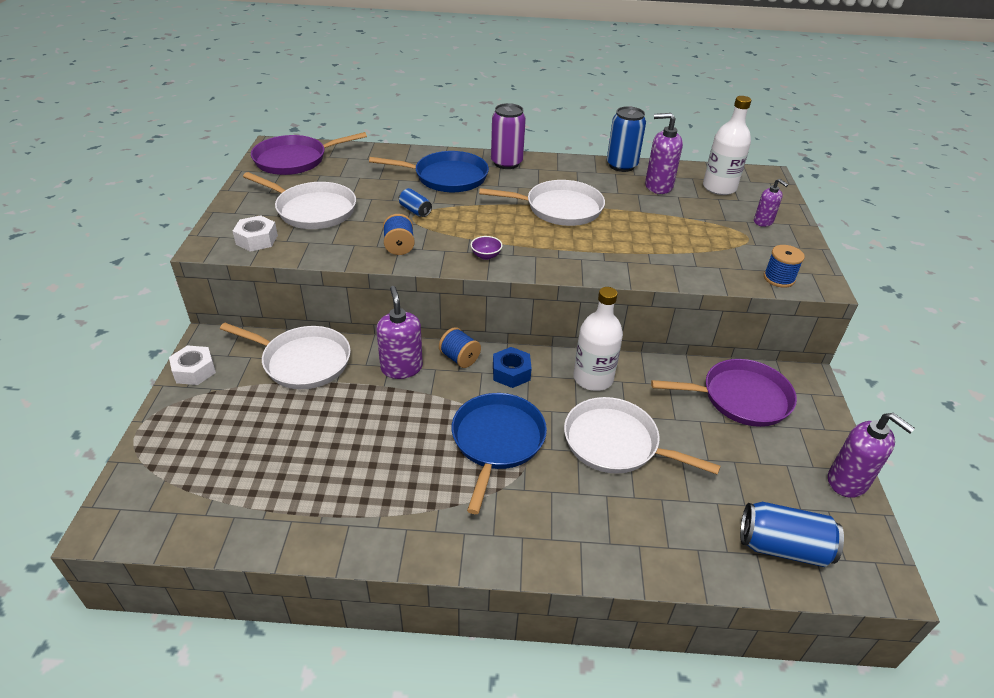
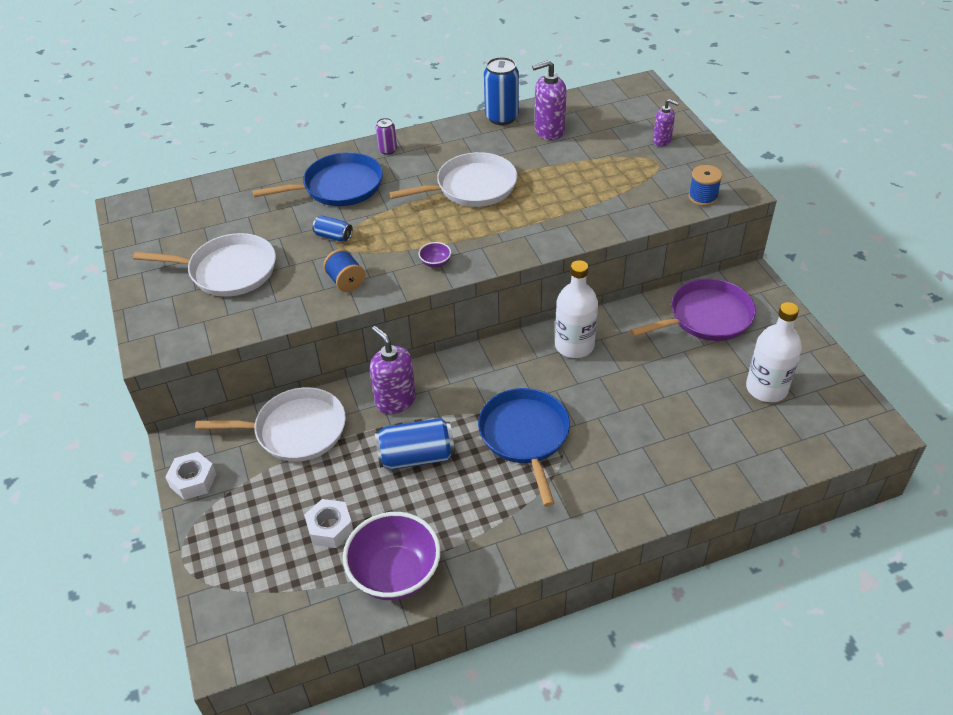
camera: 20 degrees left, 5 degrees up
white nut [233,215,278,252] -> white nut moved to [304,499,353,548]
purple pan [251,132,367,175] -> none
blue spool [439,327,481,368] -> none
purple can [491,103,526,169] -> purple can [376,118,397,155], size x0.54
blue nut [493,347,532,388] -> none
white pan [564,397,720,475] -> none
white bottle [703,96,751,195] -> white bottle moved to [746,302,802,402]
blue can [740,502,844,567] -> blue can moved to [375,418,455,470]
purple soap dispenser [828,413,915,498] -> none
none -> purple bowl [343,512,441,600]

